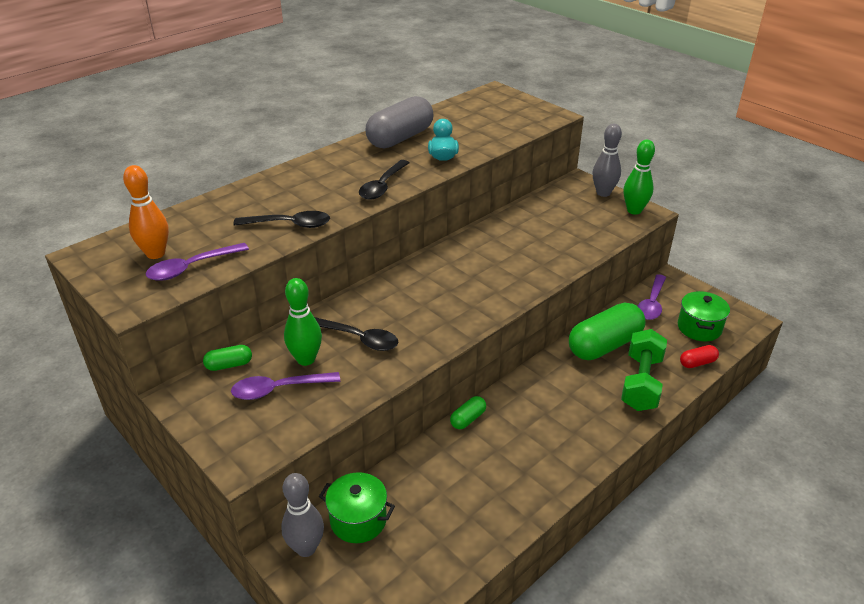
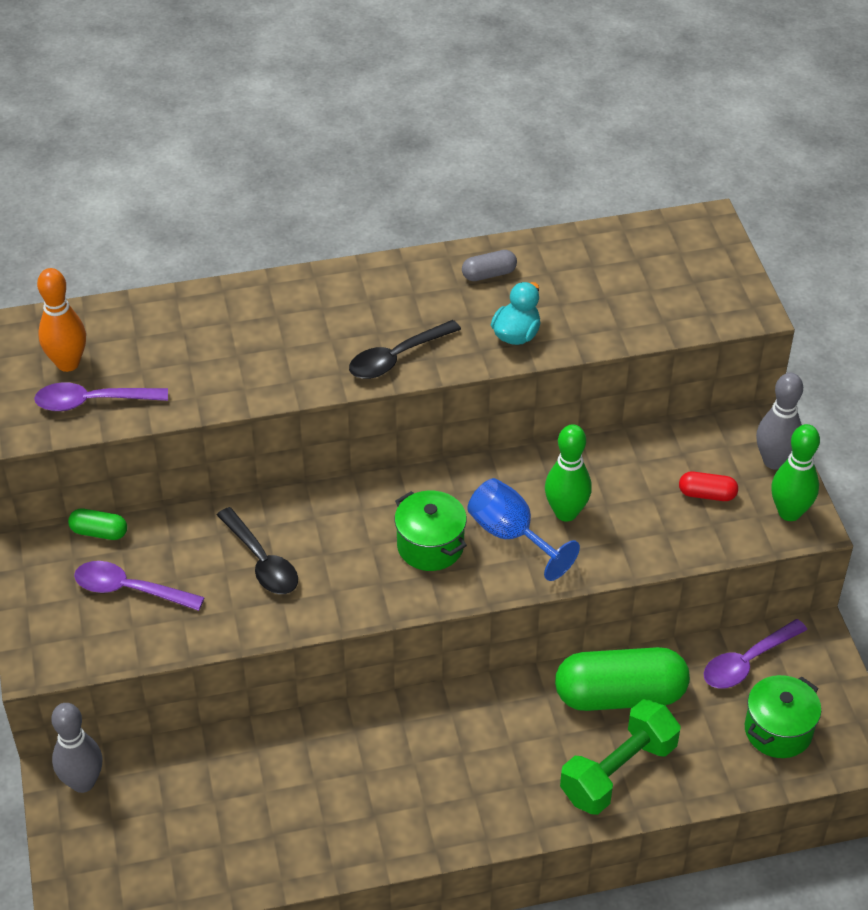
camera: 30 degrees right, 10 degrees up
black spoon [233,211,330,228] -> none
green bowling pin [284,278,322,366] -> green bowling pin moved to [545,424,592,522]
green pot [319,472,395,543] -> green pot moved to [394,491,467,571]
grey capsule [366,96,434,148] -> grey capsule [462,250,517,281], size x0.45
green capsule [450,396,486,429] -> none
red capsule [680,345,719,368] -> red capsule moved to [679,472,738,501]
none -> blue goblet [467,478,580,581]

